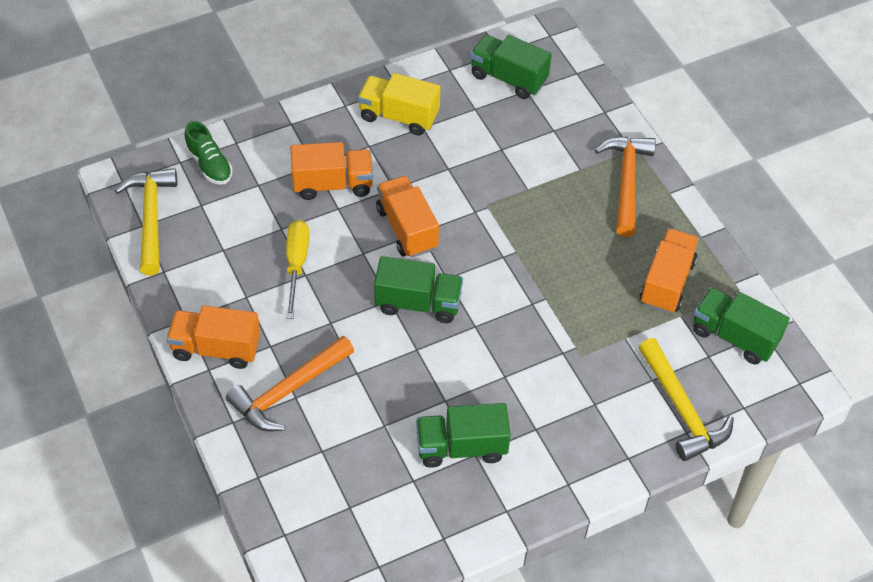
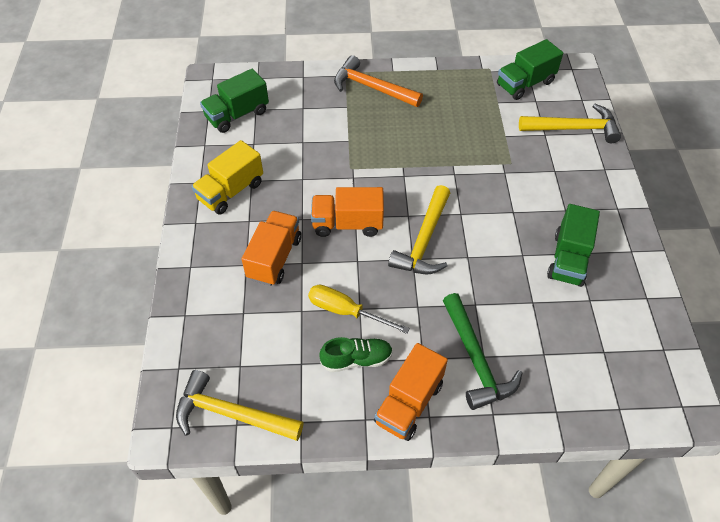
camera: 65 degrees left, 0 degrees up
green shoe [185,121,233,185] -> green shoe moved to [319,337,393,372]
orange hammer [226,336,354,431] -> green hammer [443,293,522,410]
green truck [374,256,463,323] -> yellow hammer [388,185,450,274]
orange truck [640,228,699,313] -> none

